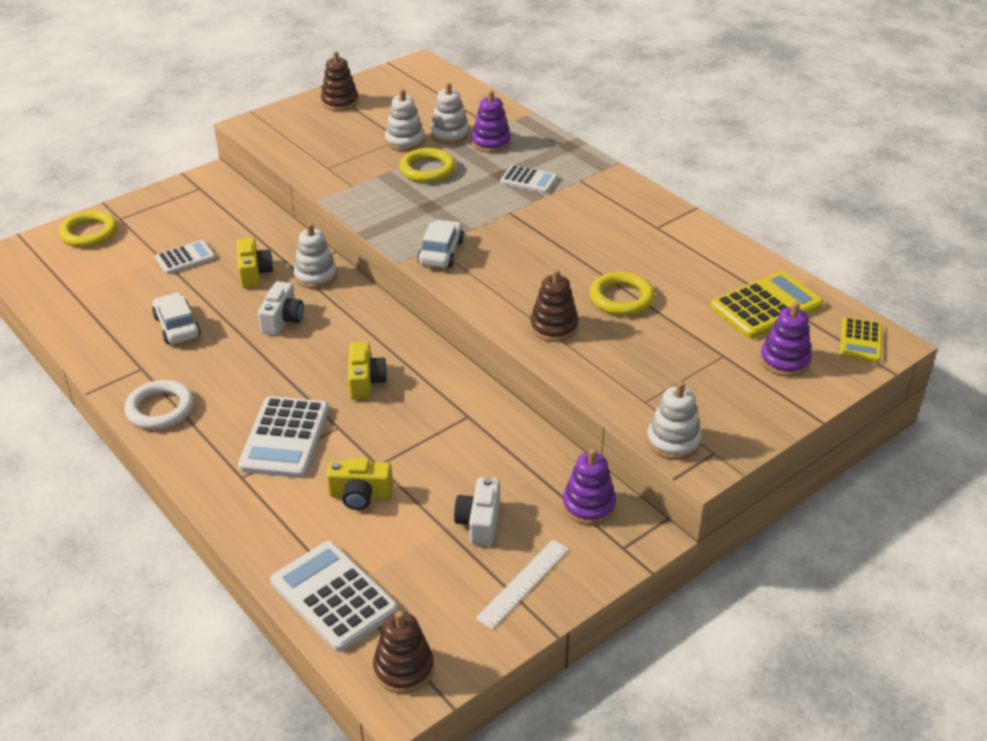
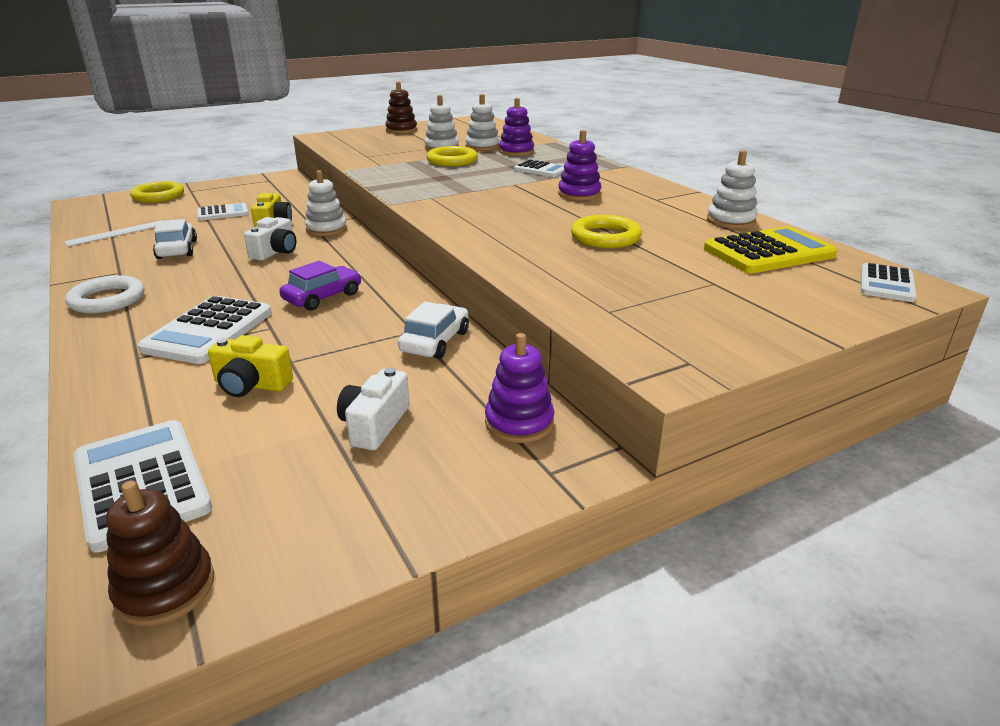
camera: 10 degrees right, 10 degrees down
yellow camera [348,342,387,400] -> purple car [280,261,361,311]
white car [418,220,464,268] -> white car moved to [398,302,469,359]
white ruler [475,540,569,629] -> white ruler moved to [64,220,162,247]
brown stacking toy [530,269,579,342] -> none
white stacking toy [647,381,702,460] -> white stacking toy moved to [707,150,758,229]
purple stacking toy [760,302,812,377] -> purple stacking toy moved to [558,130,601,201]
yellow calculator [840,317,882,363] -> white calculator [861,263,917,302]

